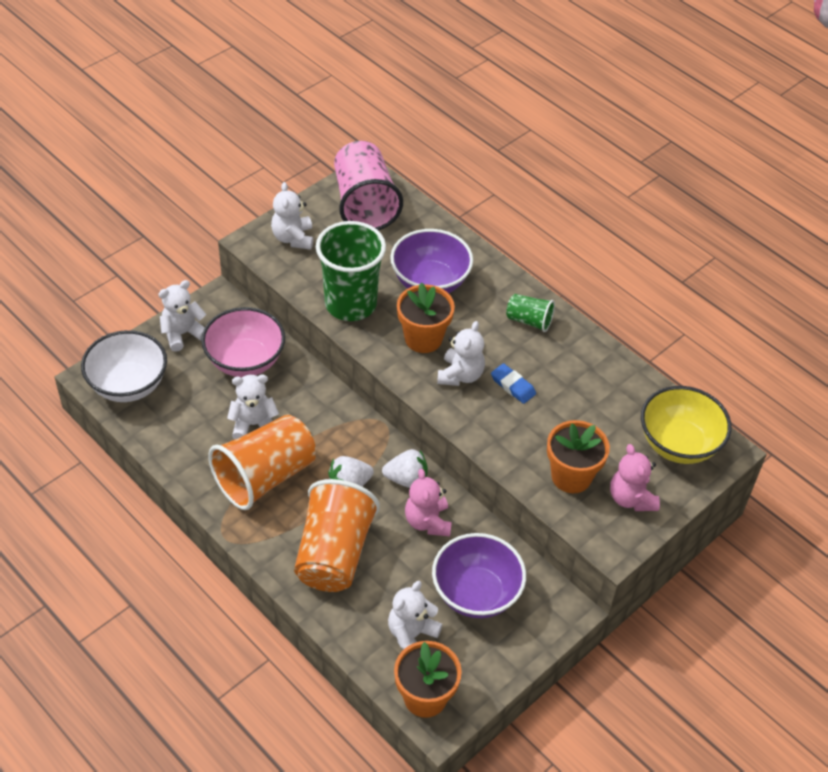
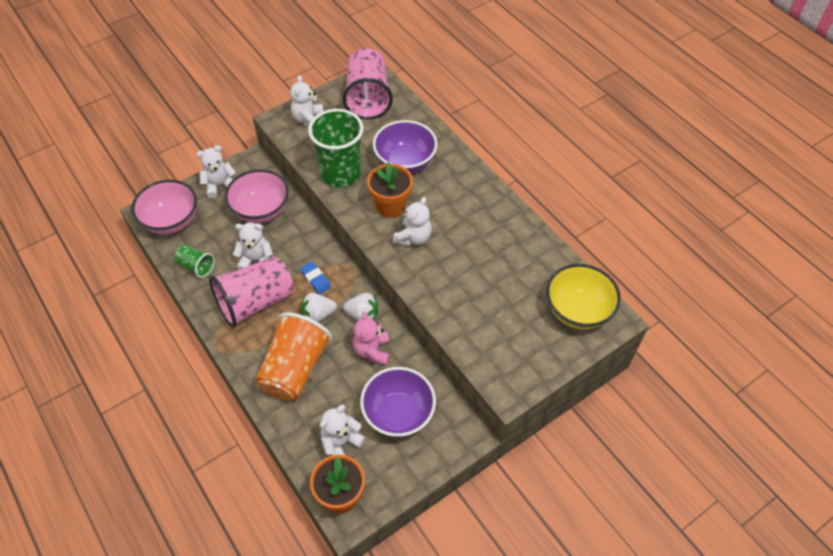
camera: 10 degrees right, 5 degrees up
white bowl [81,330,167,402] -> pink bowl [132,180,197,234]
orange cup [208,414,316,510] -> pink cup [209,256,294,328]
blue eraser [491,363,536,404] -> blue eraser moved to [300,261,331,294]
green cup [506,294,555,332] -> green cup moved to [175,245,214,278]
orange flower pot [547,420,610,493] -> none
pink teddy bear [610,444,660,511] -> none

